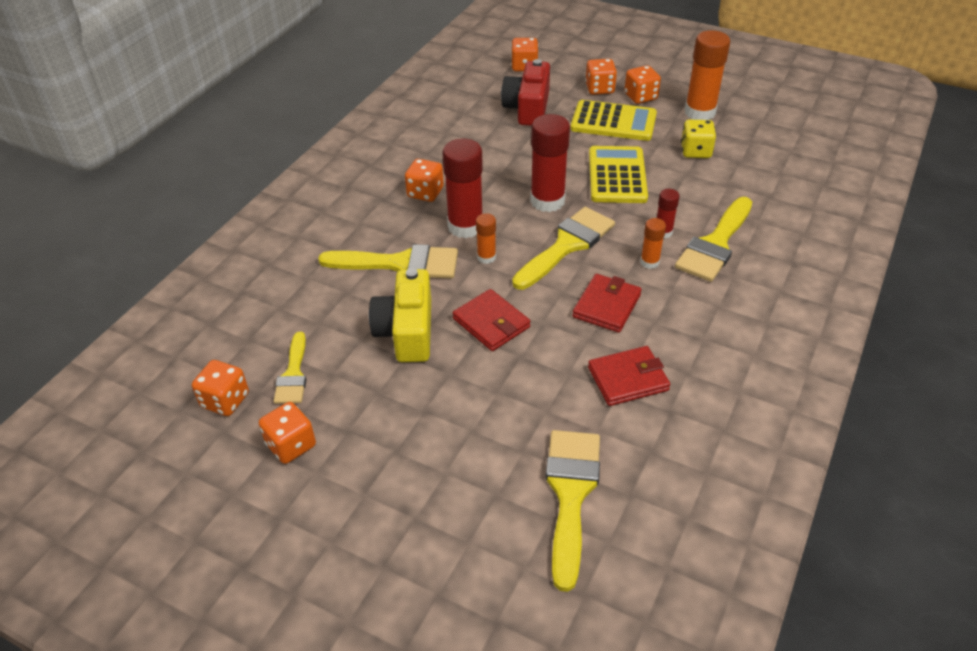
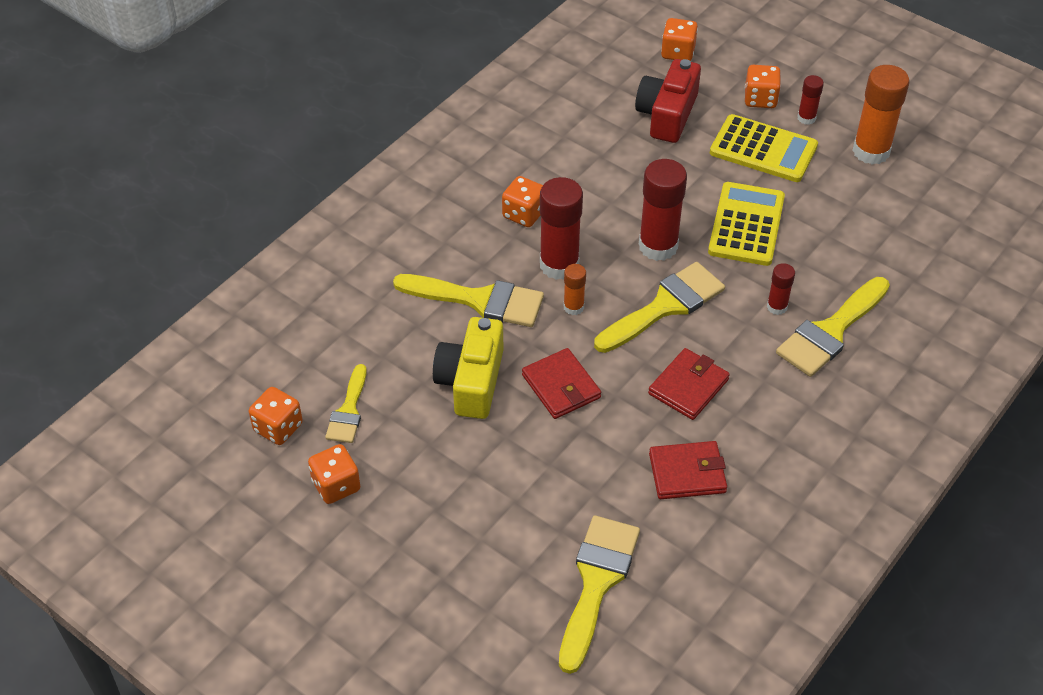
camera: 10 degrees right, 5 degrees up
orange dice [625,65,661,104] -> red glue stick [797,75,824,125]
orange glue stick [640,218,666,269] -> none
yellow dice [681,120,716,158] -> none

